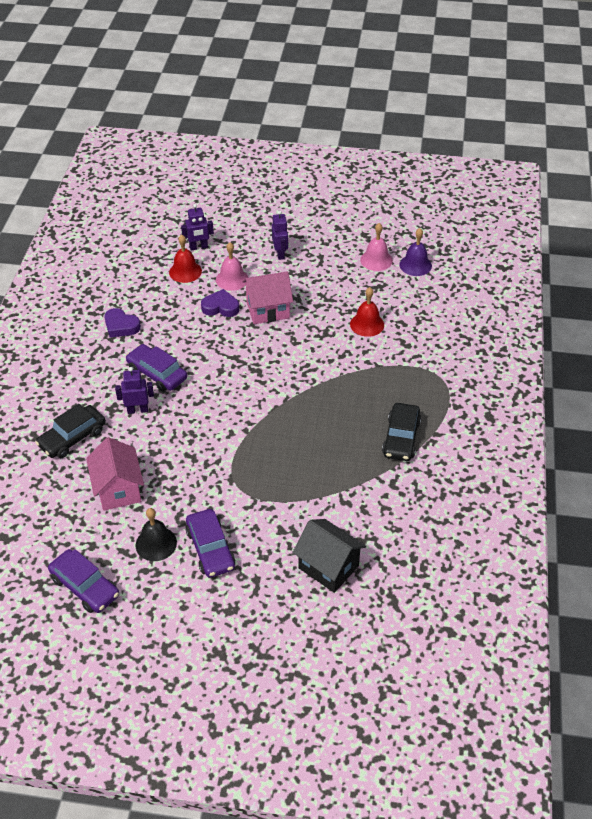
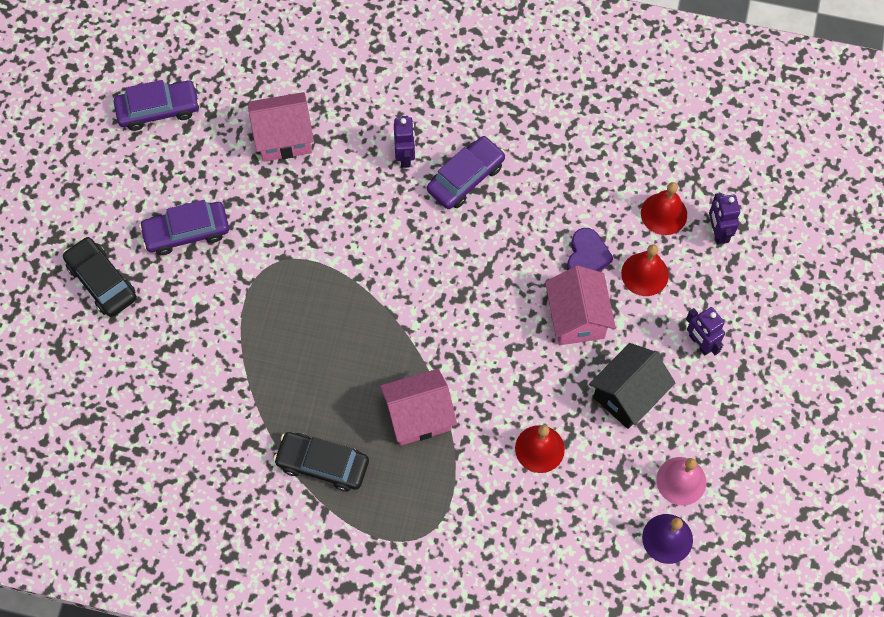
camera: 95 degrees right, 20 degrees up
black car [35,404,106,458] -> black car moved to [63,237,137,317]
purple car [48,549,119,613] -> purple car turned 150 degrees counterclockwise [114,80,200,131]
purple heart [104,308,141,338] -> none
black bell [136,508,177,561] -> none
pink bell [216,242,248,291] -> red bell [621,244,669,296]
purple robot [272,211,288,260] -> purple robot turned 60 degrees clockwise [686,307,725,355]
black house [292,519,366,593] -> black house moved to [589,343,675,429]
none -> pink house [380,369,457,446]

